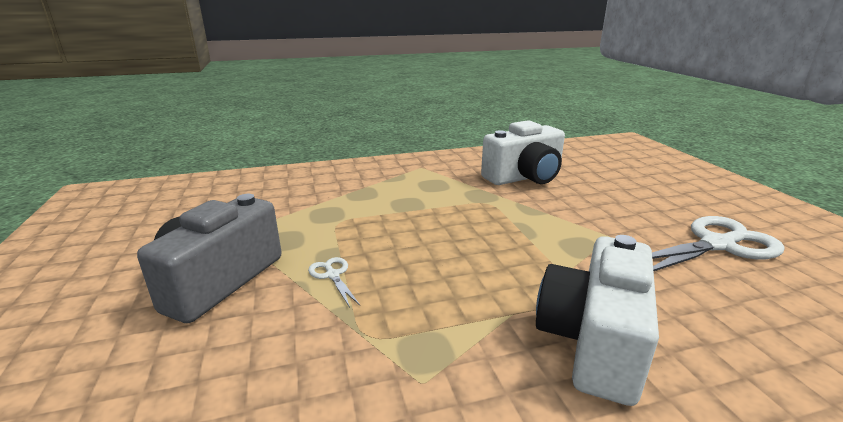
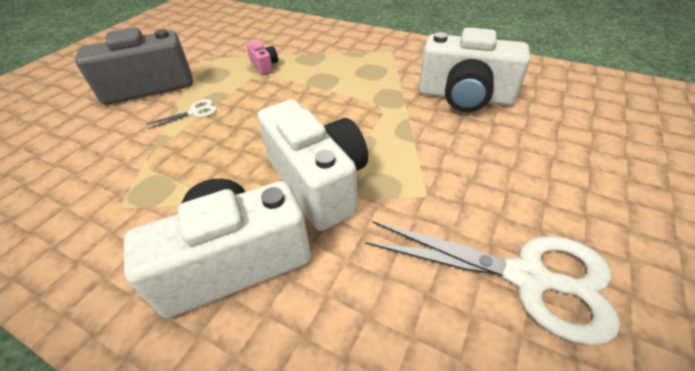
camera: 45 degrees right, 20 degrees up
white scissors [308,257,360,308] -> white scissors turned 45 degrees clockwise [146,99,217,129]
none -> pink camera [247,41,278,75]
none -> white camera [258,99,368,231]

